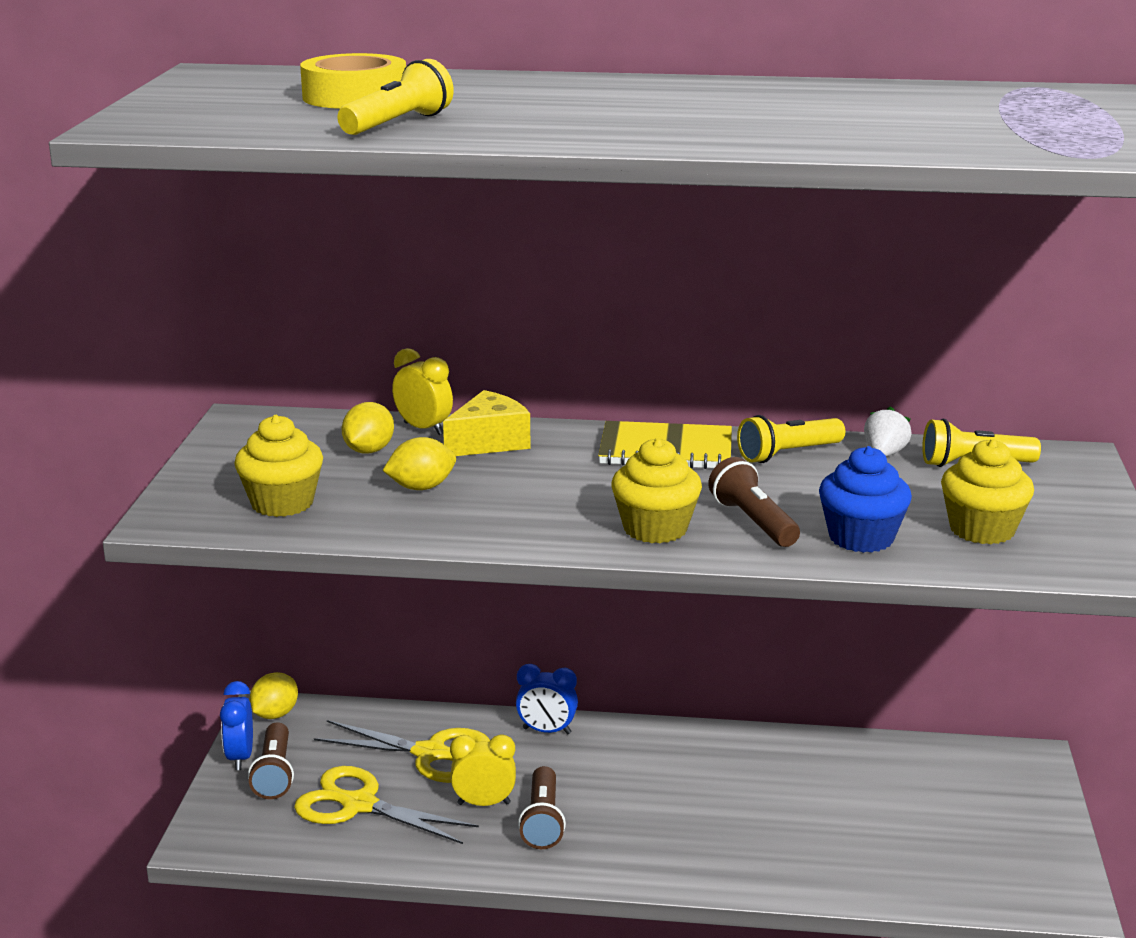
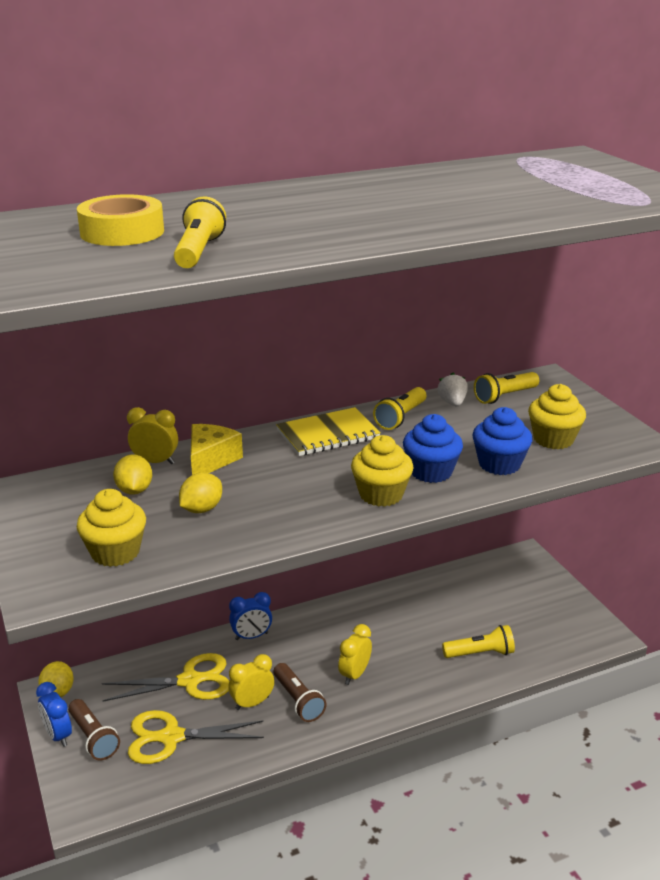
camera: 30 degrees left, 5 degrees up
brown flashlight [708,457,800,547] -> blue cupcake [403,414,463,483]
none -> yellow clock [338,624,372,685]
none -> yellow flashlight [442,625,515,658]

